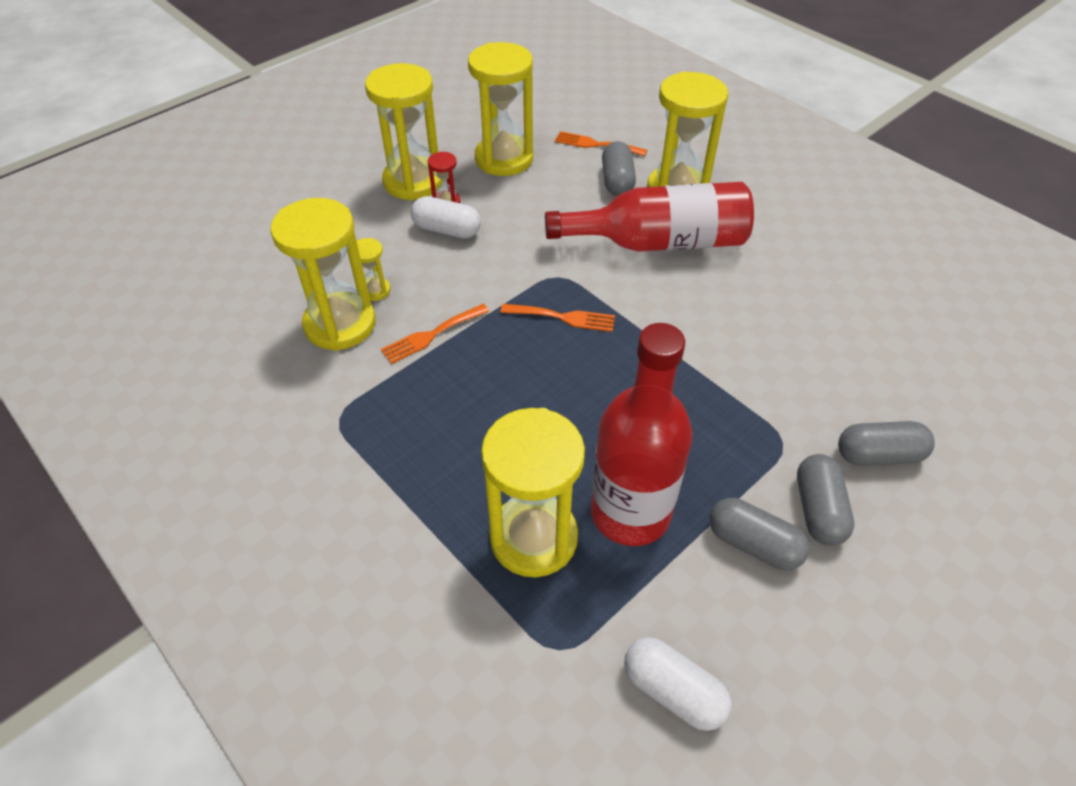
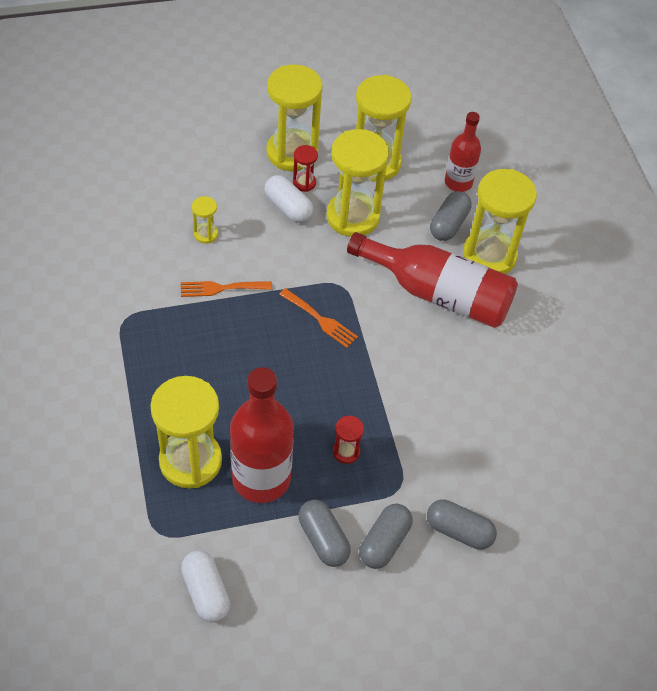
camera: 25 degrees right, 5 degrees up
yellow hourglass [270,198,376,351] -> yellow hourglass moved to [326,129,389,237]
orange fork [555,131,647,156] -> red bottle [445,112,481,192]
none -> red hourglass [333,416,364,464]

